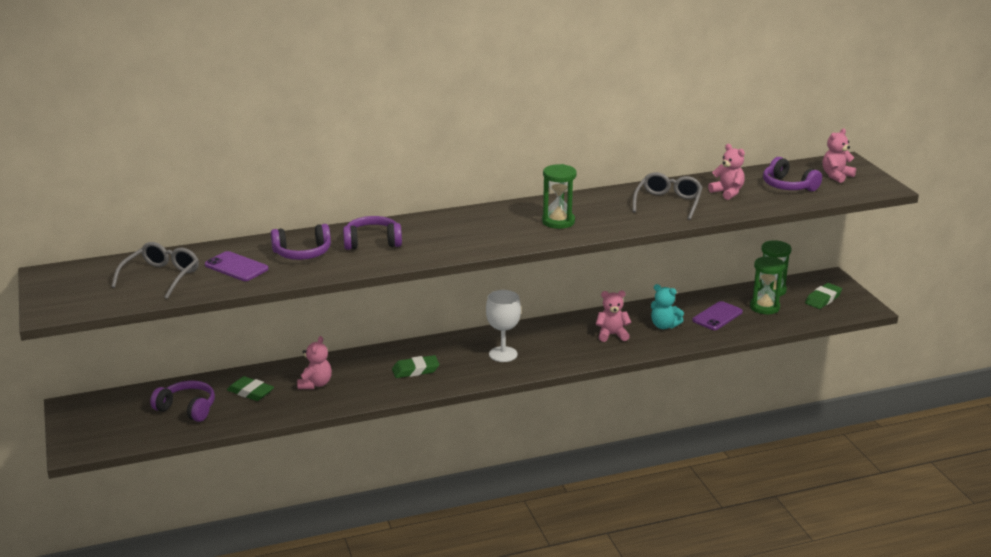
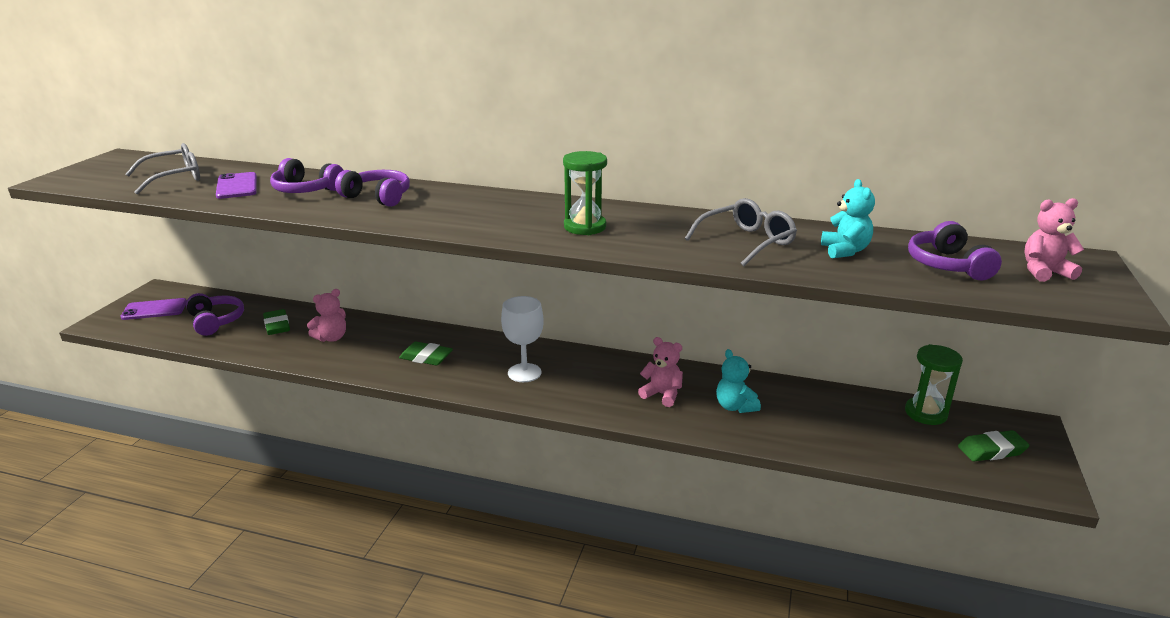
camera: 35 degrees right, 0 degrees up
purple phone [692,301,743,330] -> purple phone moved to [121,298,187,320]
pink teddy bear [708,144,745,200] -> turquoise teddy bear [821,179,875,258]
green hourglass [750,256,785,314] -> none

